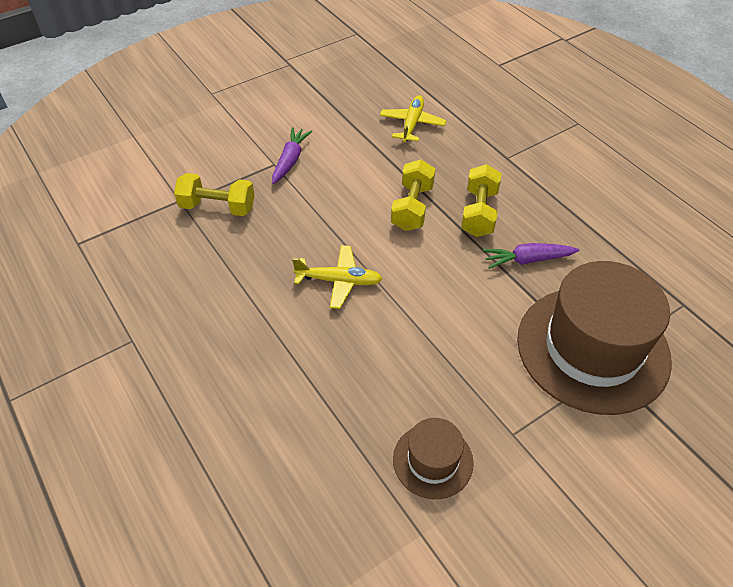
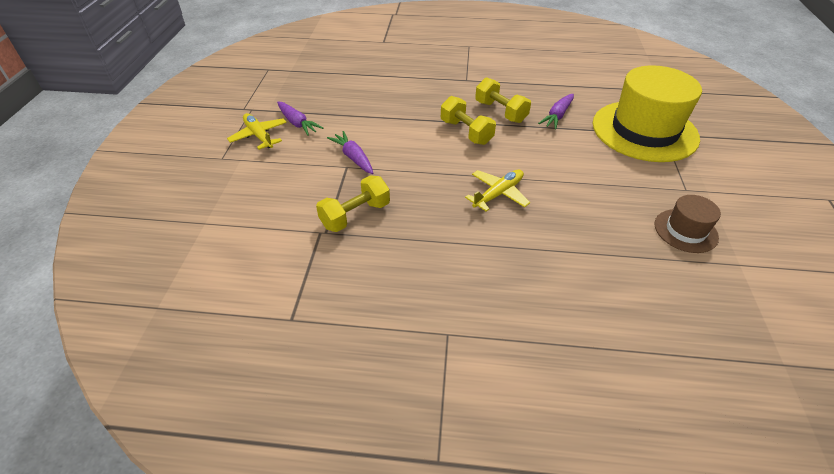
camera: 50 degrees left, 5 degrees down
yellow plane [380,95,446,143] -> yellow plane moved to [227,113,287,150]
brown hat [517,261,672,415] -> yellow hat [593,65,702,162]
none -> purple carrot [277,101,323,136]

